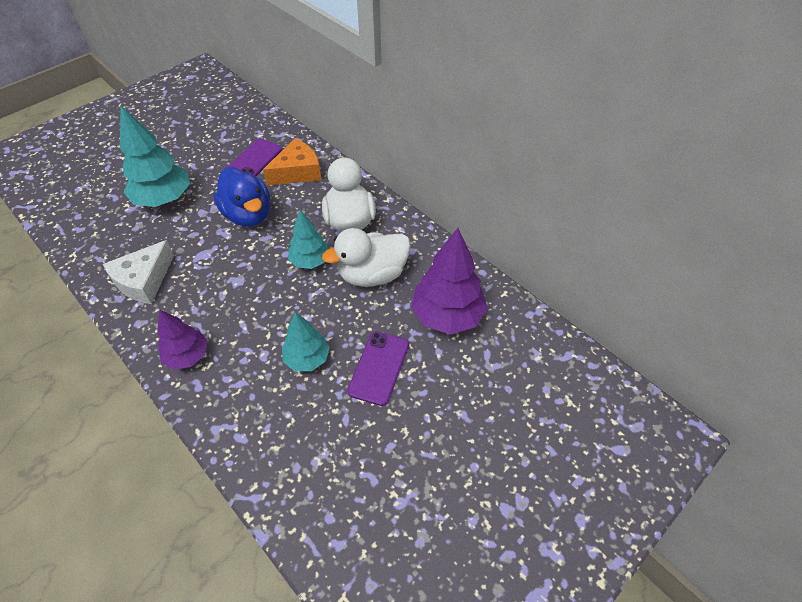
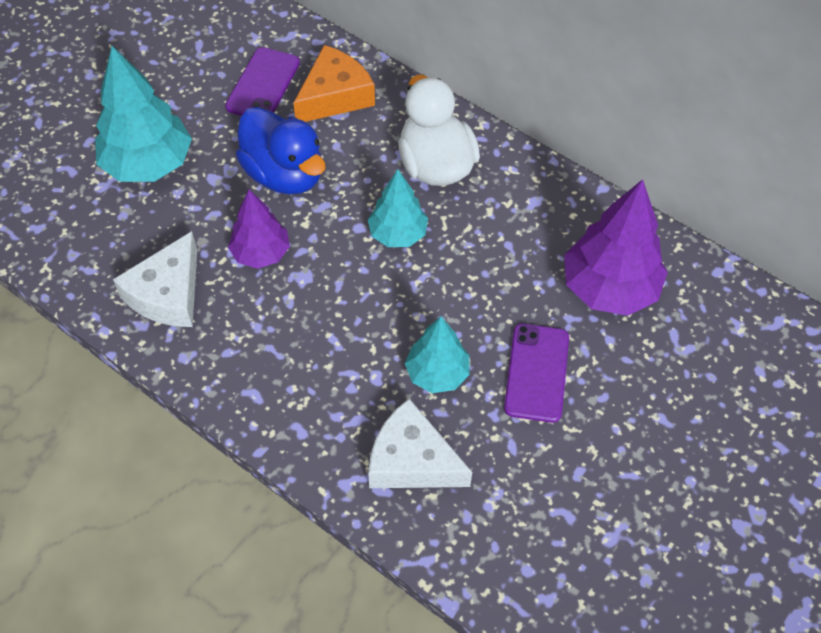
camera: 10 degrees left, 5 degrees up
purple tree [158,309,208,370] -> purple tree moved to [228,189,290,269]
white duck [322,228,411,287] -> none
none -> white cheese [368,398,472,488]

